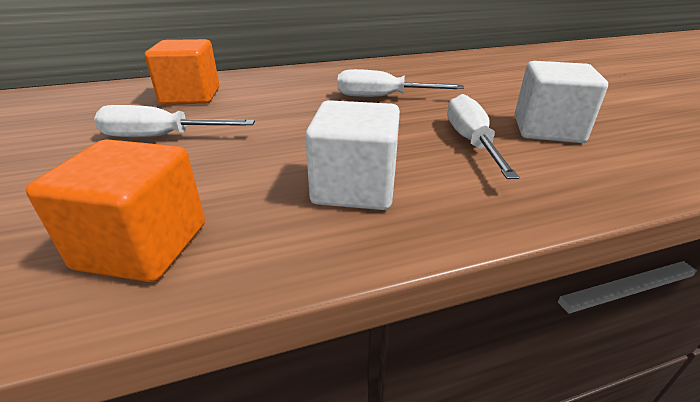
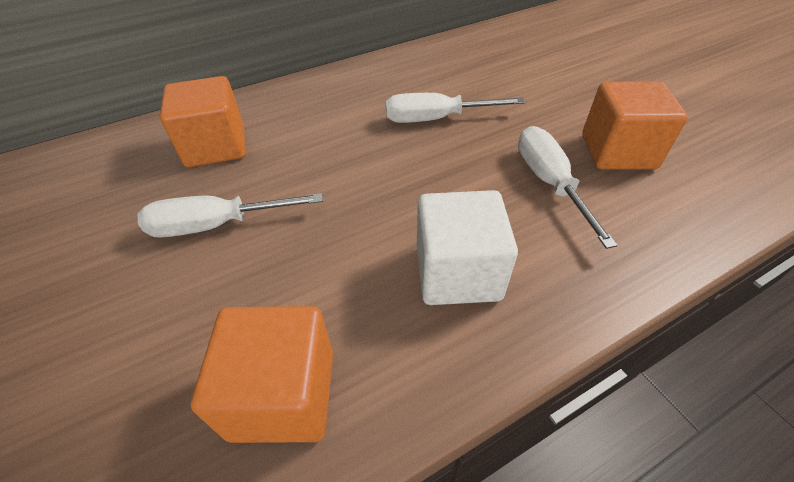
camera: 10 degrees left, 15 degrees up
white cube [515,61,608,143] -> orange cube [582,81,688,170]

